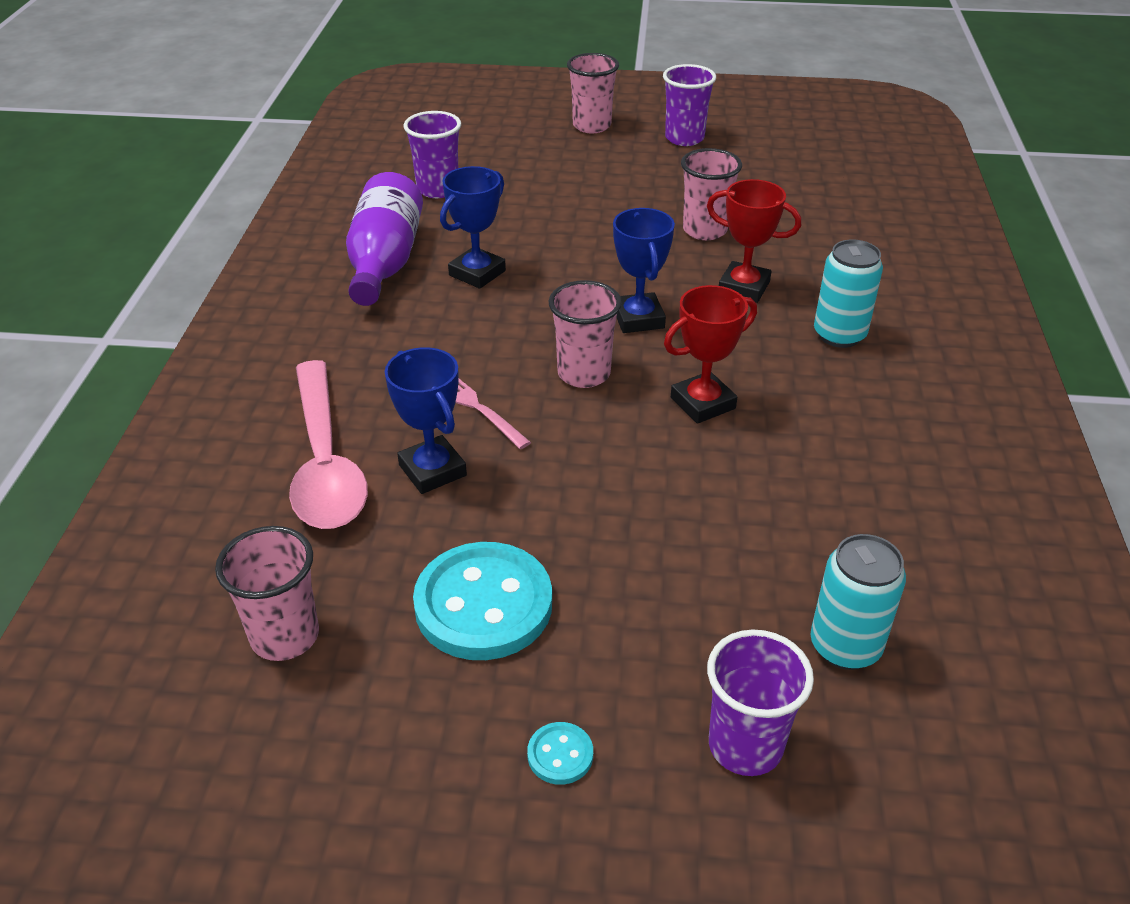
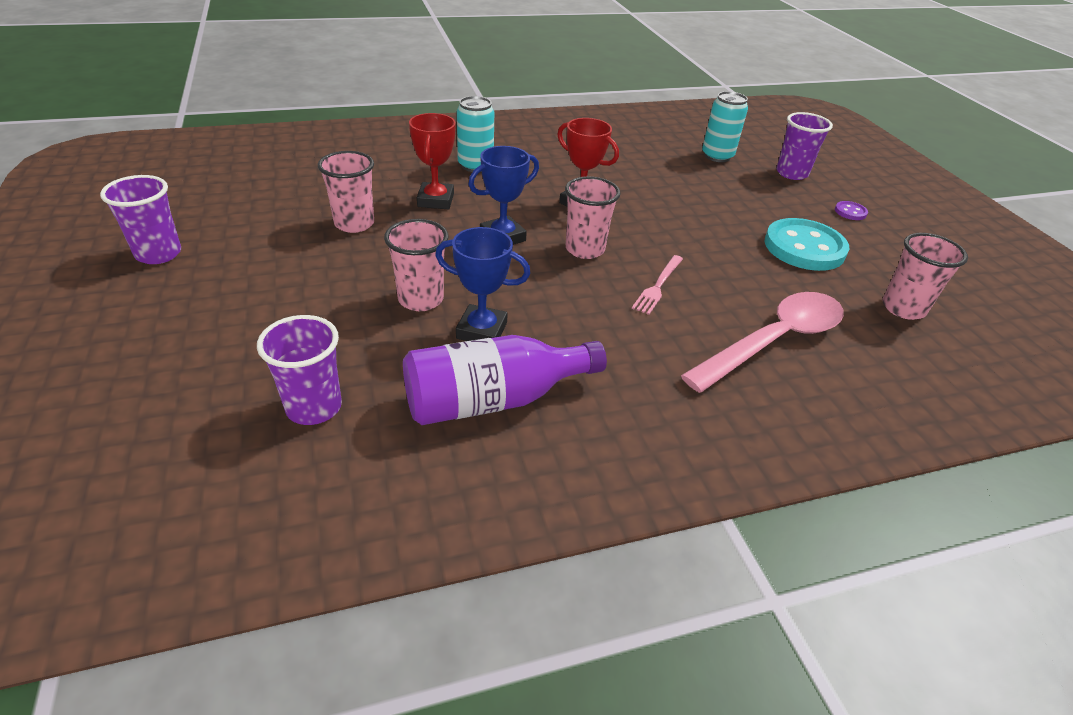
camera: 115 degrees left, 0 degrees up
blue trophy [385,347,467,494] -> none
turquoise button [527,722,593,785] -> purple button [835,201,868,220]
pink cup [567,53,619,133] -> pink cup moved to [384,219,449,311]

